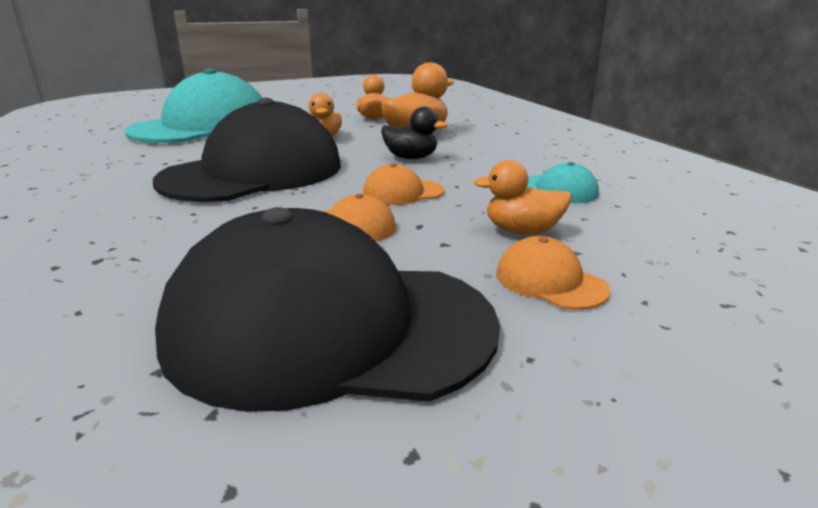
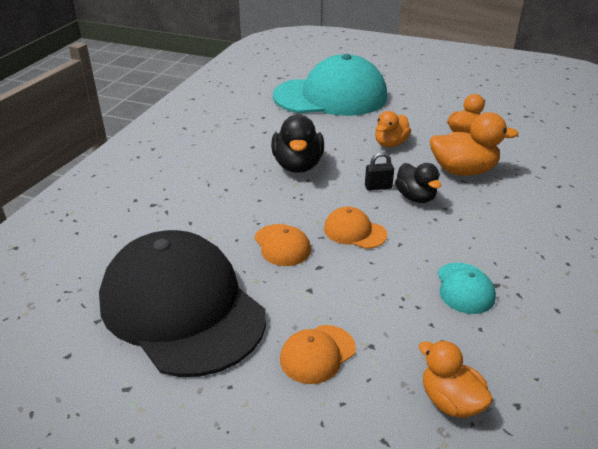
camera: 45 degrees right, 10 degrees up
black cap [153,98,341,202] -> black duck [271,115,324,173]
orange duck [473,160,572,235] -> orange duck moved to [419,340,493,418]
orange cap [496,236,610,310] -> orange cap turned 135 degrees counterclockwise [280,325,356,384]
none -> black padlock [365,152,394,191]

